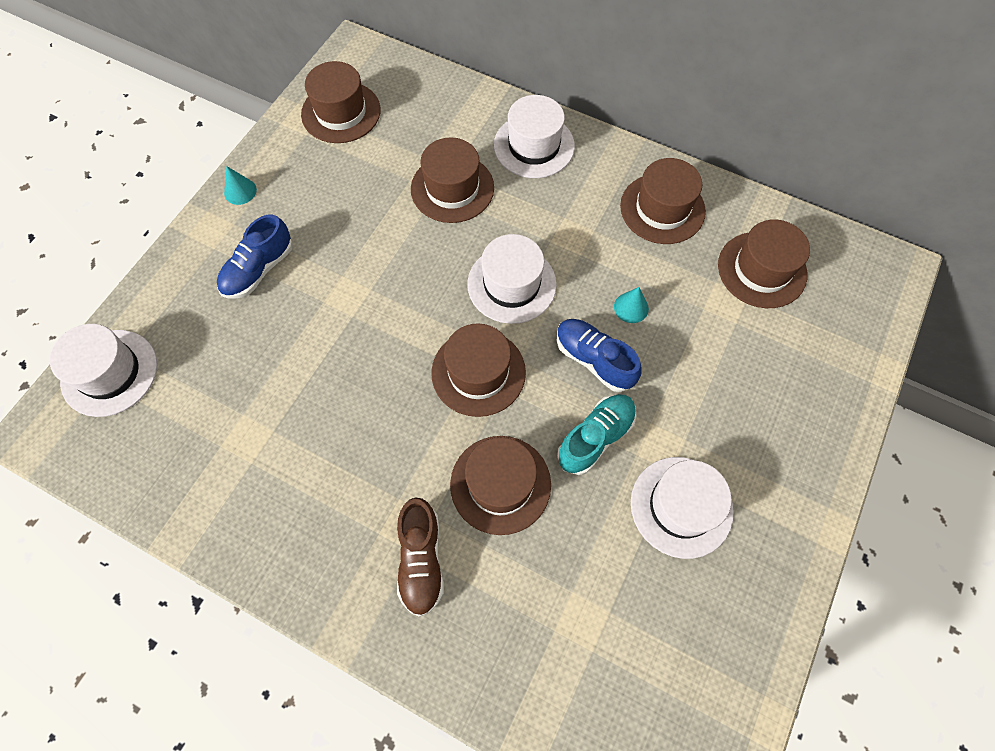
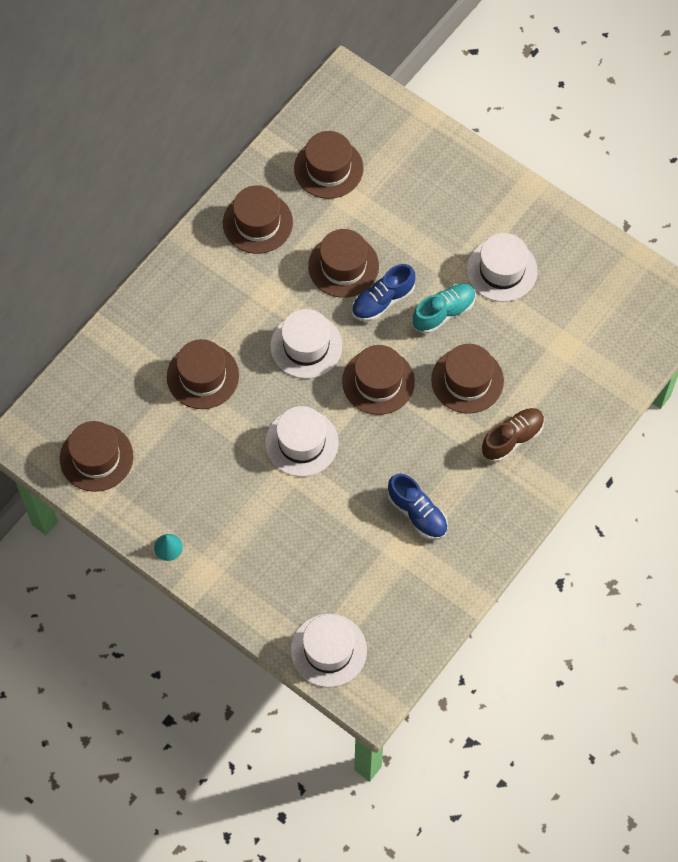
camera: 80 degrees left, 0 degrees up
blue shoe [217,214,293,299] -> blue shoe moved to [388,474,448,540]
brown shoe [397,497,444,617] -> brown shoe turned 45 degrees counterclockwise [481,408,545,462]
white hat [494,95,575,178] -> white hat moved to [265,406,338,477]
turquoise shoe [557,394,637,475] -> turquoise shoe turned 90 degrees clockwise [413,283,476,334]
turquoise cone [614,287,649,323] -> brown hat [308,229,379,298]

